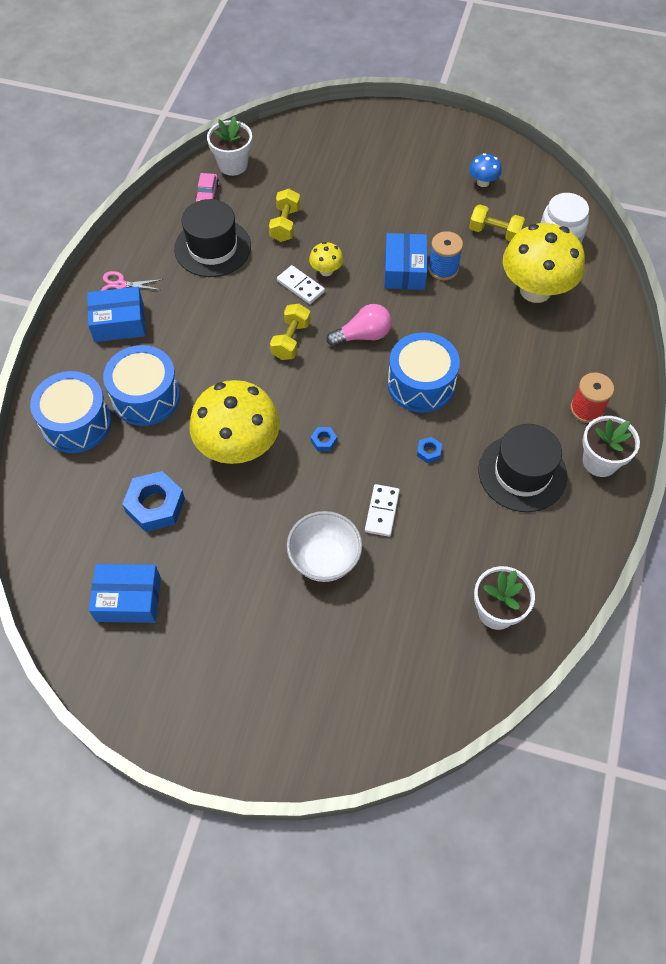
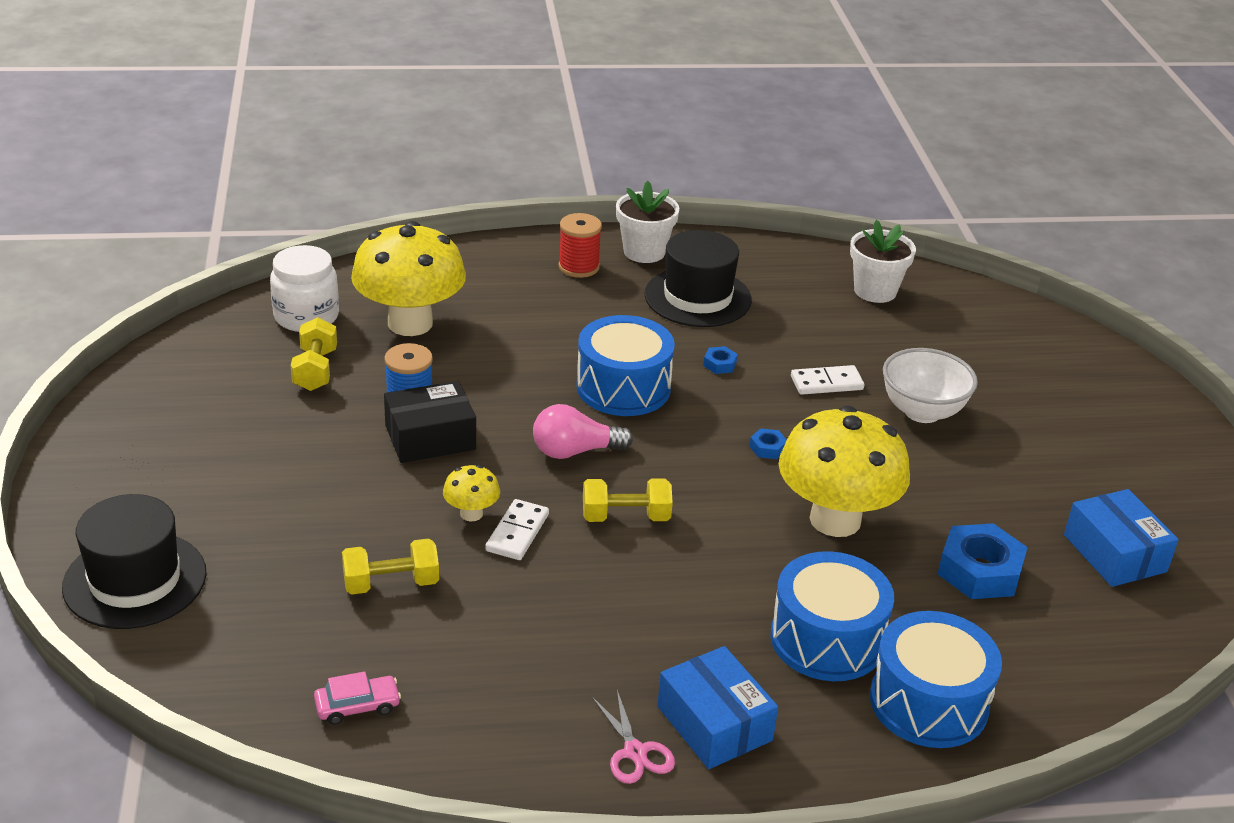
camera: 115 degrees left, 25 degrees down
black hat [174,199,251,277] -> black hat moved to [62,494,207,629]
white flower pot [207,116,252,176] -> none
pink light bulb [326,304,392,346] -> pink light bulb turned 60 degrees counterclockwise [533,404,633,459]
blue box [384,233,427,290] -> black box [384,381,476,463]
blue mushroom [469,153,502,187] -> none

